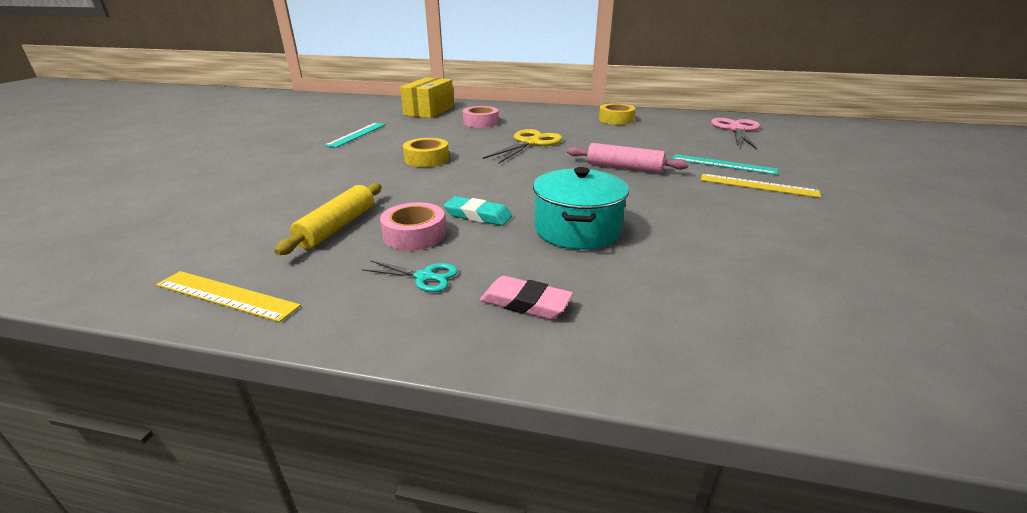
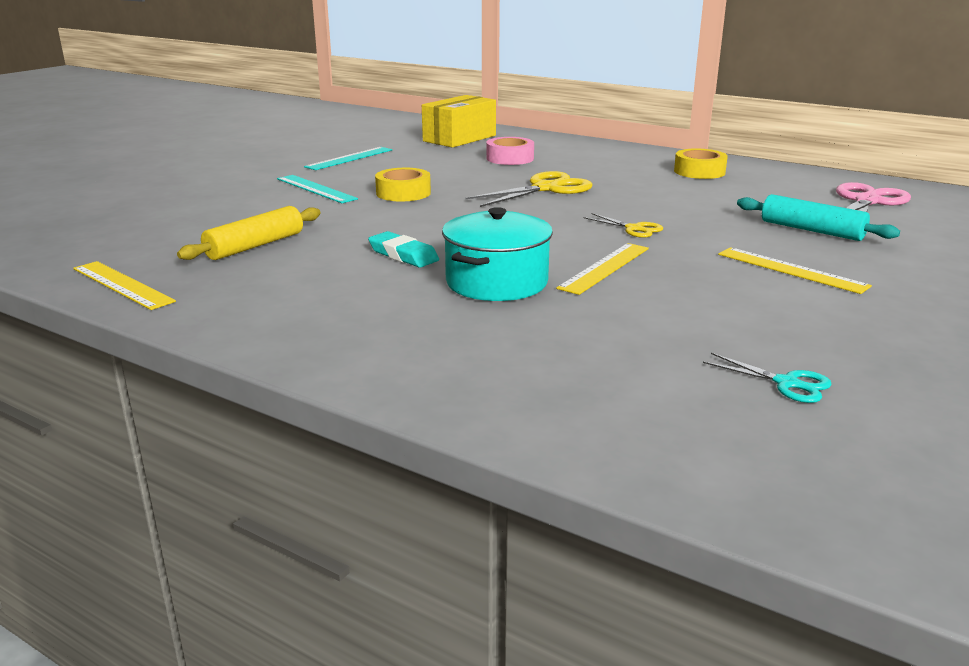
camera: 20 degrees right, 5 degrees down
turquoise scissors [362,260,458,292] -> turquoise scissors moved to [703,353,832,403]
pink tape [380,202,446,251] -> none
pink eraser [480,276,573,319] -> none
pink rolling pin [567,143,689,173] -> yellow scissors [584,213,663,238]
turquoise ruler [672,154,778,175] -> turquoise ruler moved to [277,175,358,203]
none -> yellow ruler [556,243,649,295]
none -> turquoise rolling pin [737,194,900,241]

